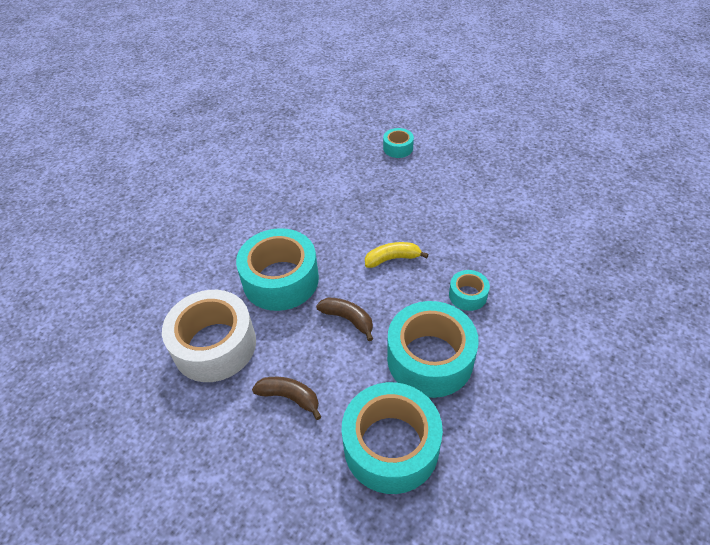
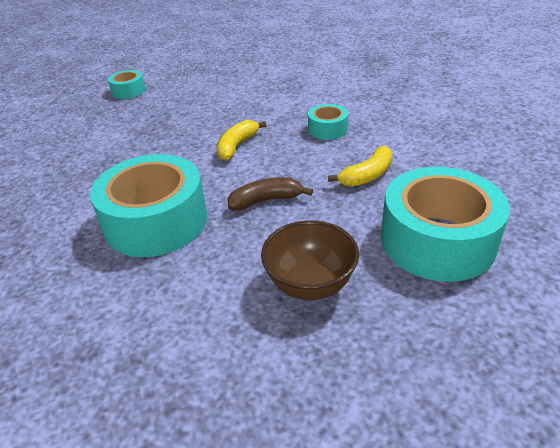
camera: 50 degrees left, 10 degrees down
white tape [162,290,256,382] -> none
brown banana [252,377,321,420] -> brown bowl [261,220,359,300]
turquoise tape [387,301,479,398] -> yellow banana [328,146,393,187]

